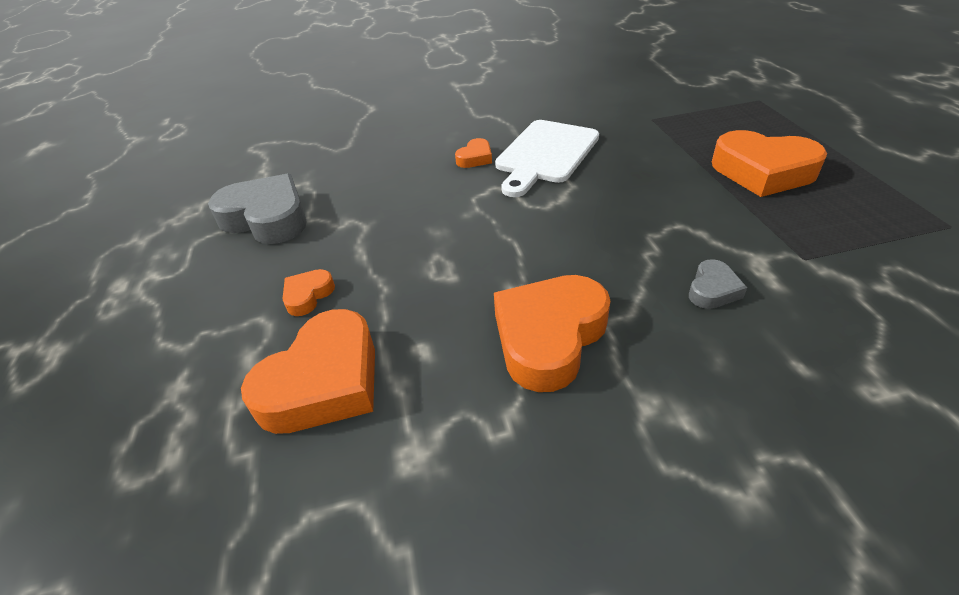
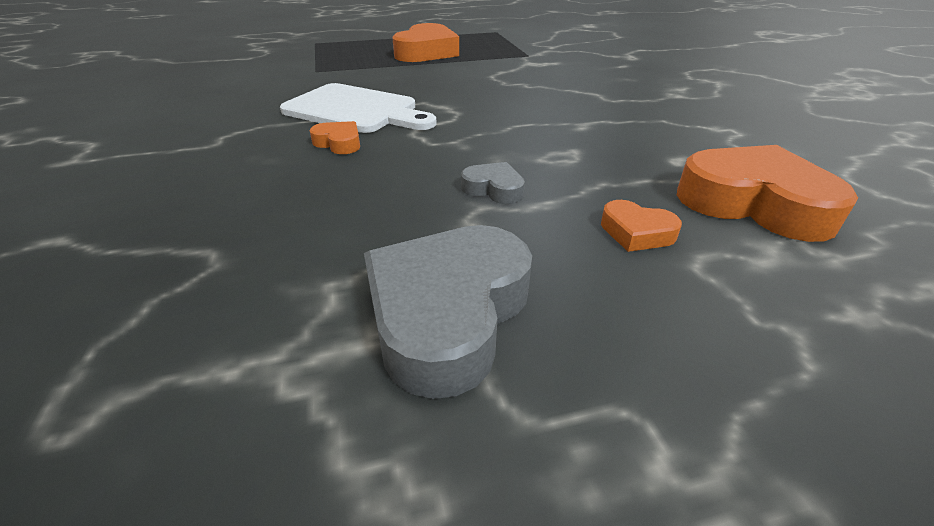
camera: 95 degrees left, 5 degrees down
orange heart [494,275,610,392] -> none
grey heart [689,259,747,309] -> grey heart moved to [461,162,525,204]

